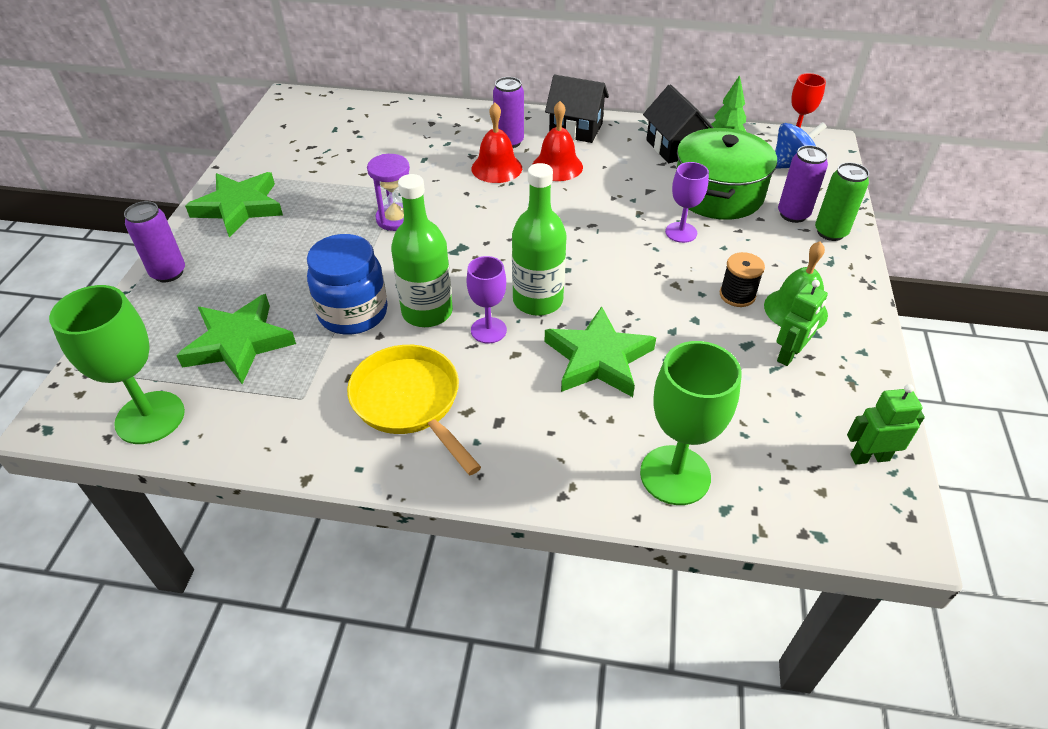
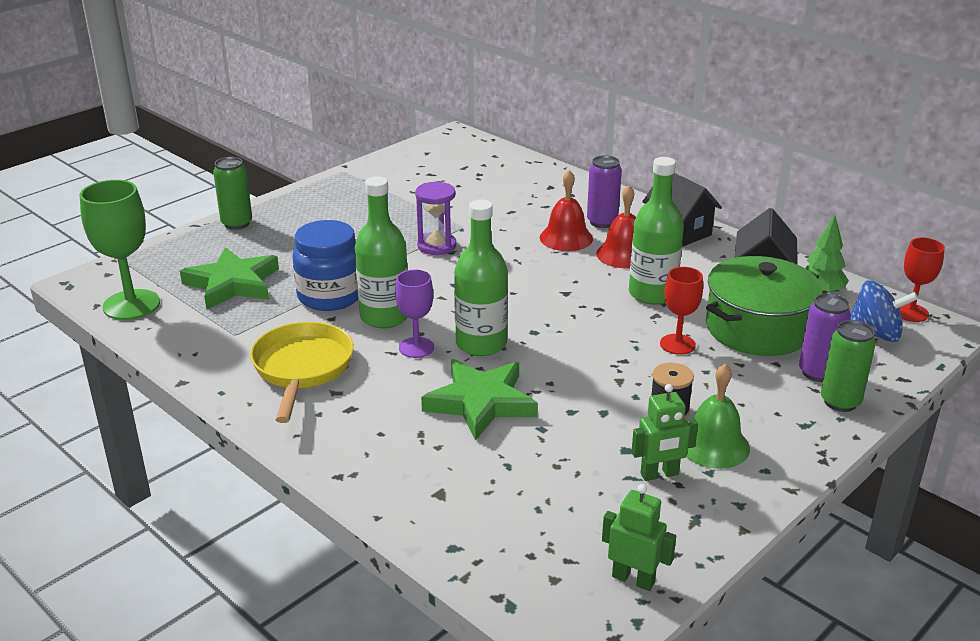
camera: 35 degrees right, 15 degrees down
purple can [124,201,185,282] -> green can [213,157,252,230]
green star [185,172,283,237] -> none
green goblet [640,341,742,505] -> none
purple goblet [665,162,709,243] -> red goblet [660,267,703,355]
none -> green bottle [629,157,684,305]

